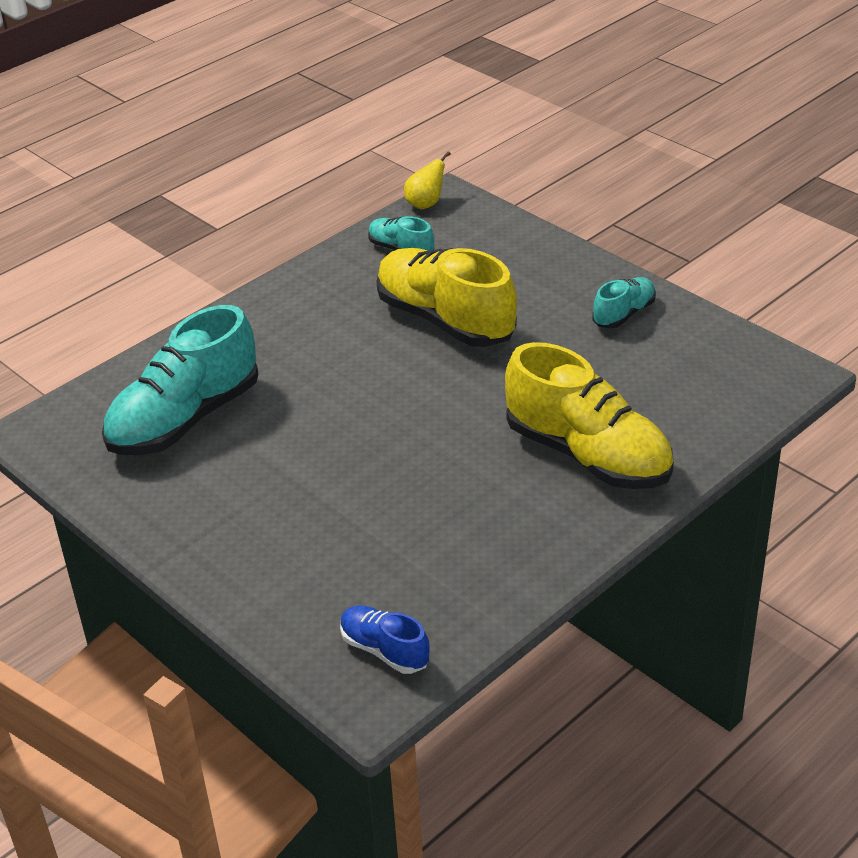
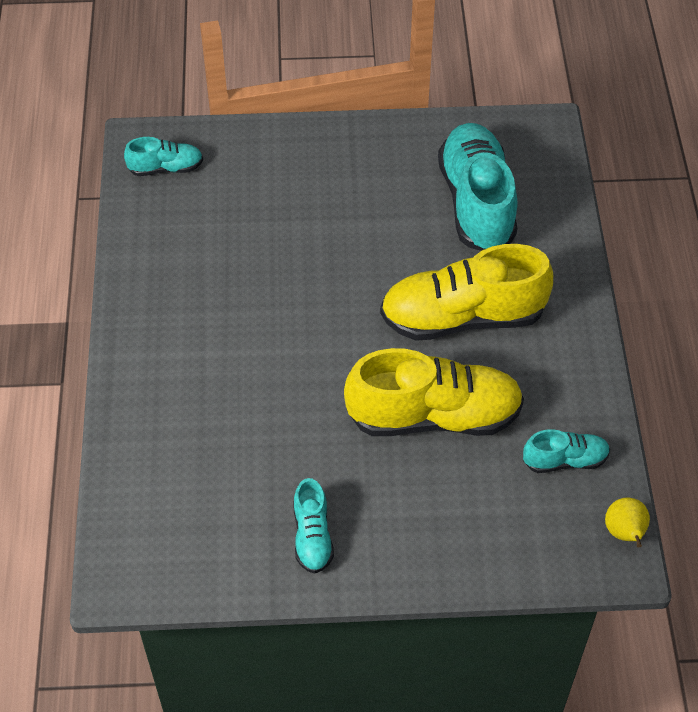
camera: 130 degrees right, 15 degrees up
blue shoe [340,605,430,674] -> turquoise shoe [124,137,203,176]
yellow shoe [505,342,674,489] -> yellow shoe moved to [380,244,553,341]

